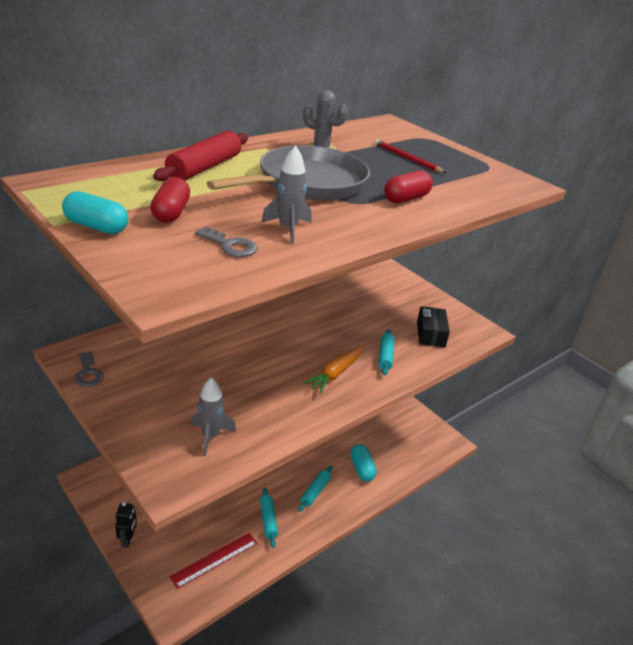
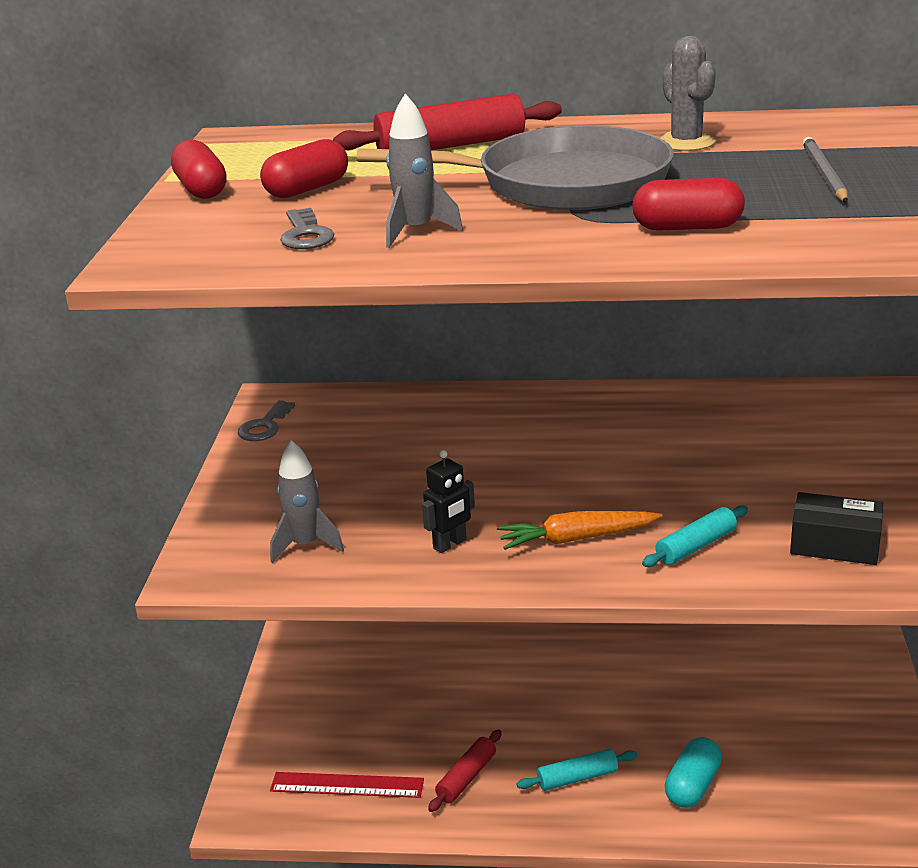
camera: 50 degrees right, 5 degrees down
turquoise capsule [62,191,128,234] -> red capsule [171,140,227,199]
black robot [115,502,137,548] -> black robot moved to [422,450,475,553]
turquoise rolling pin [260,488,278,548] -> red rolling pin [428,730,502,812]
red pencil [374,139,446,173] -> grey pencil [803,137,848,203]
black box [417,306,450,347] -> black box turned 60 degrees clockwise [790,492,883,565]

